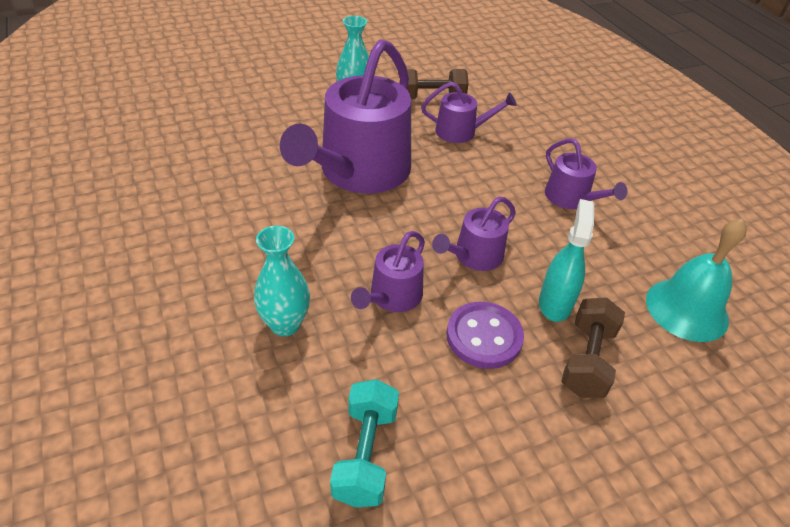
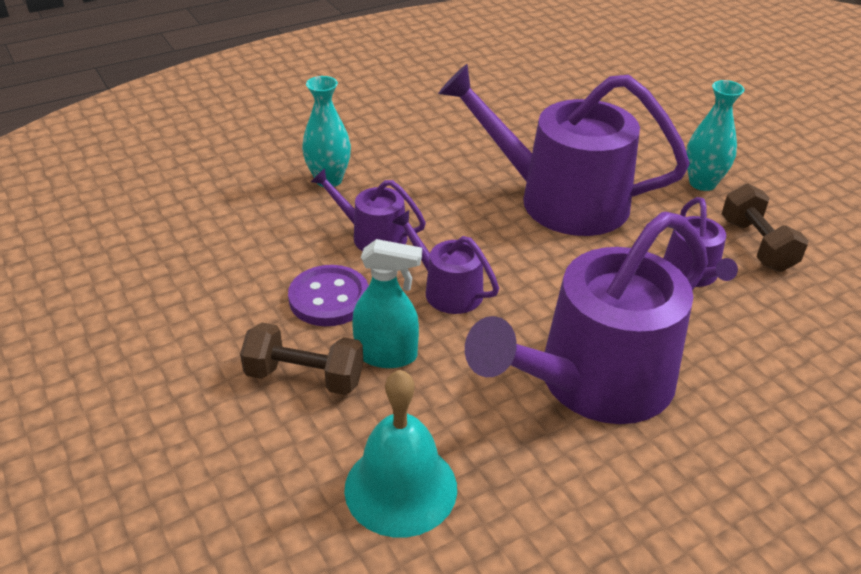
camera: 85 degrees right, 5 degrees down
turquoise dumbbell [330,379,399,508] -> none
purple watering can [545,138,627,209] -> purple watering can [465,212,708,424], size x2.10

